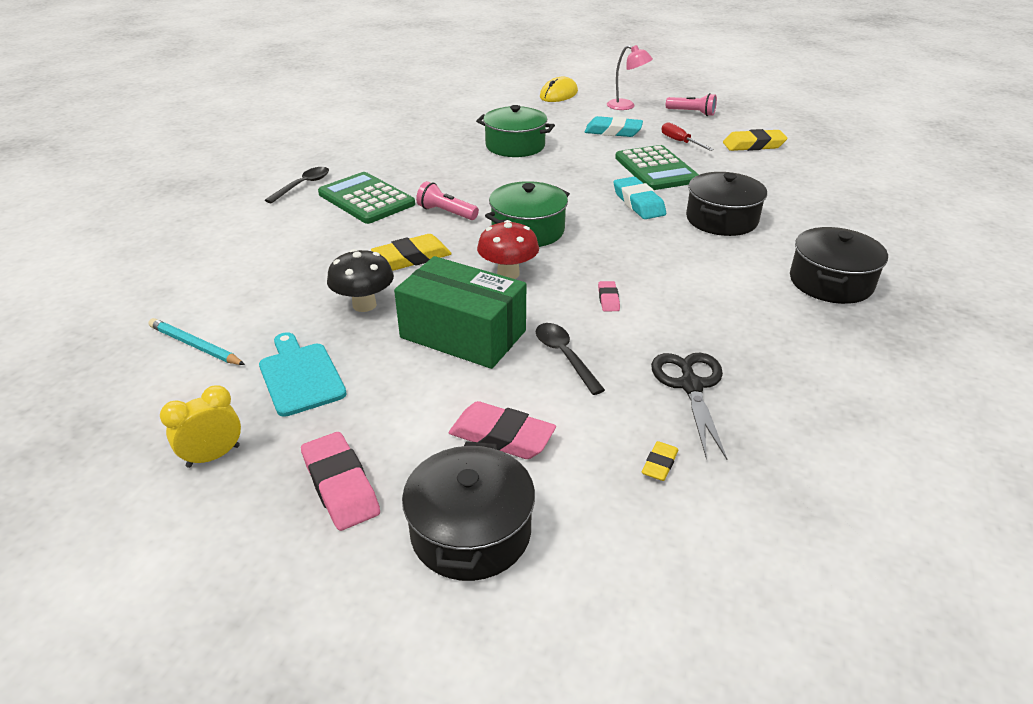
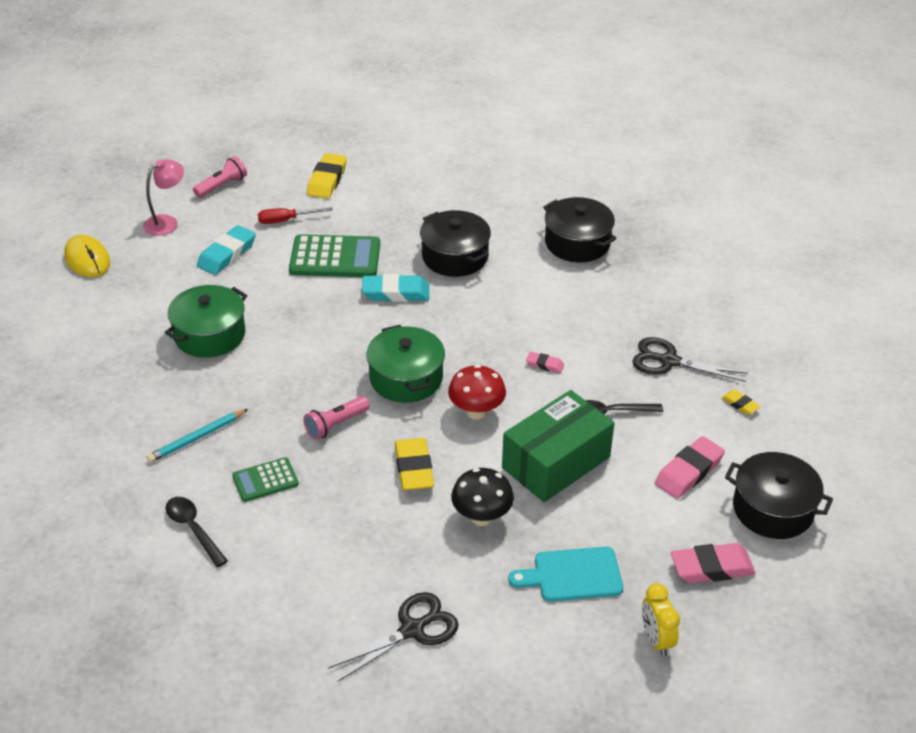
camera: 70 degrees left, 5 degrees up
turquoise pencil [148,318,245,365] -> turquoise pencil moved to [147,409,248,463]
green calculator [318,172,415,224] -> green calculator [232,457,299,502], size x0.57
none -> black scissors [328,592,459,682]

